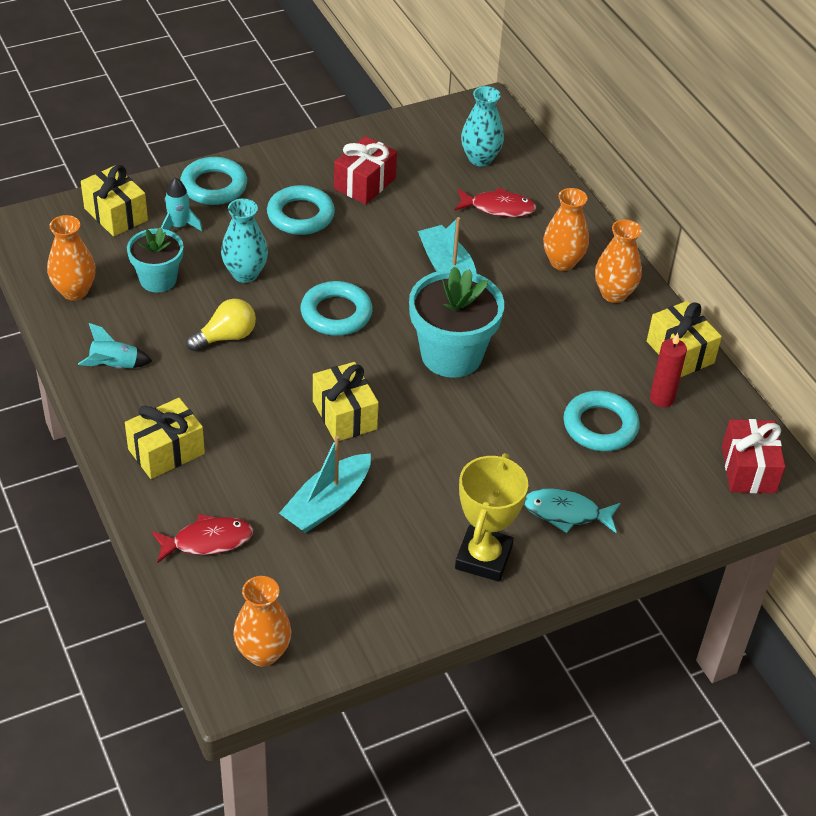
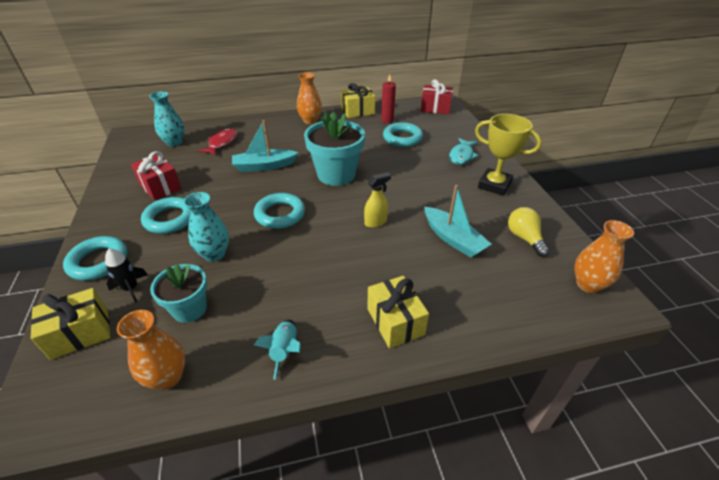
camera: 75 degrees left, 5 degrees down
red fish [152,514,253,563] -> none
turquoise rocket [161,177,202,231] -> black rocket [105,248,148,302]
yellow light bulb [186,299,256,351] -> yellow light bulb moved to [508,207,550,257]
yellow gift [313,362,379,441] -> yellow spray bottle [364,172,391,228]
orange vase [543,188,589,271] -> none

